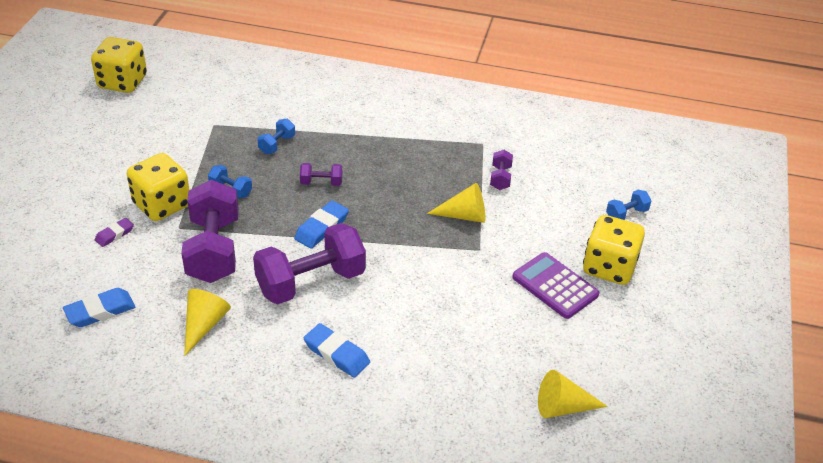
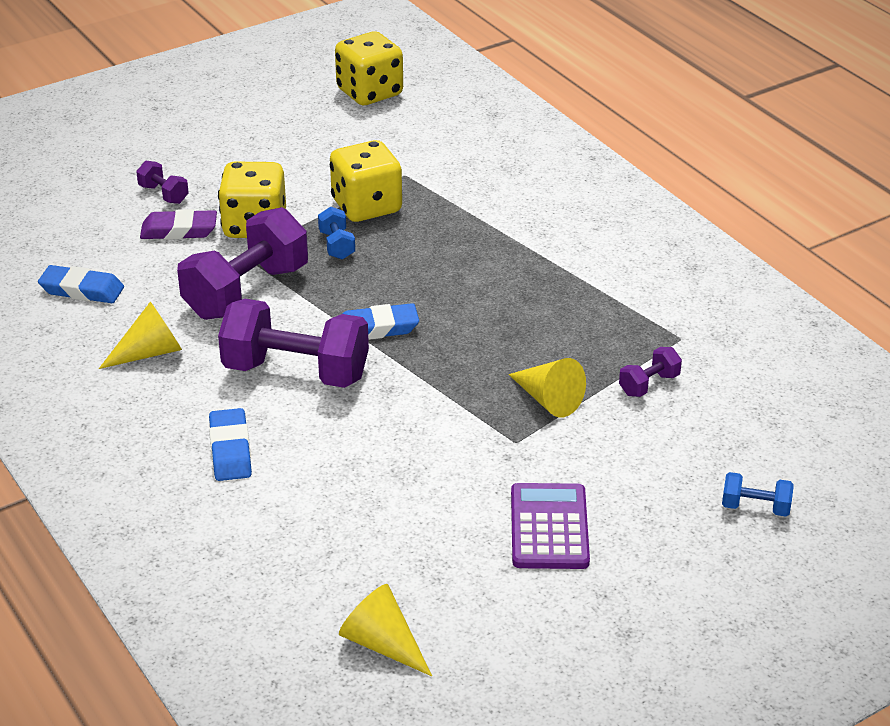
camera: 45 degrees right, 5 degrees down
purple eraser [95,218,134,247] -> purple eraser [140,209,217,240], size x1.58
blue dumbbell [257,119,295,154] -> none
purple dumbbell [300,163,342,186] -> purple dumbbell moved to [136,161,189,204]
yellow dice [583,215,645,285] -> yellow dice moved to [330,140,402,222]

